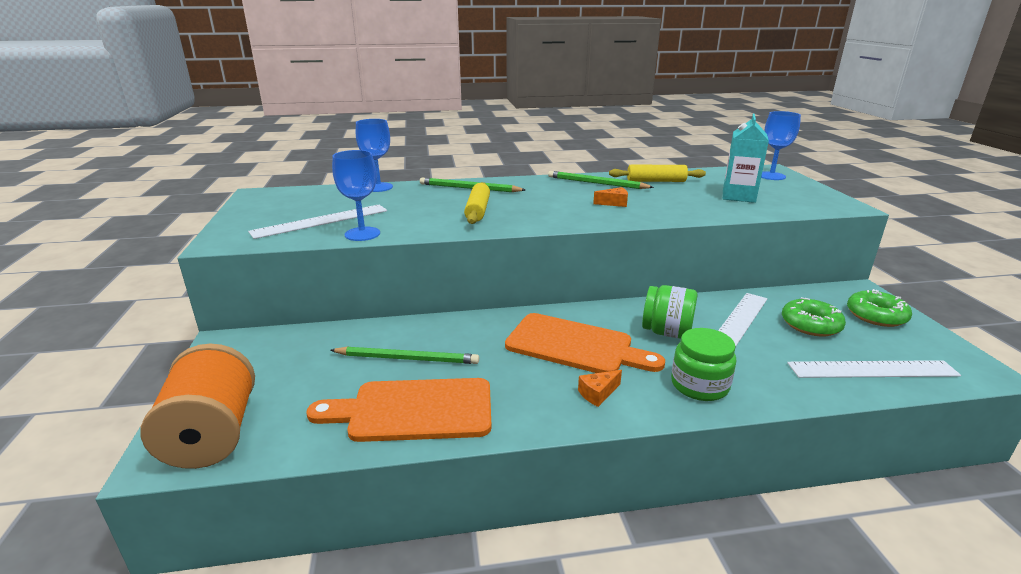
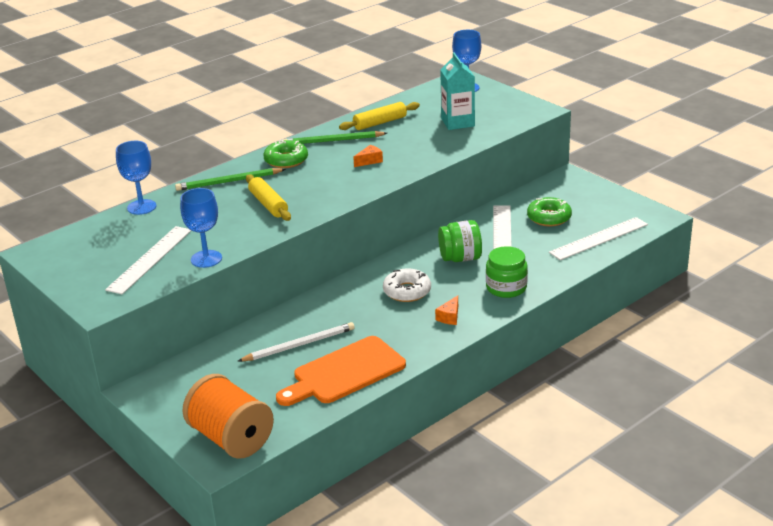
camera: 30 degrees left, 5 degrees up
green pencil [330,347,479,364] -> white pencil [238,322,355,361]
orange cutting board [505,313,665,373] -> white donut [383,269,431,302]
green donut [847,289,912,327] -> green donut moved to [263,140,308,168]

